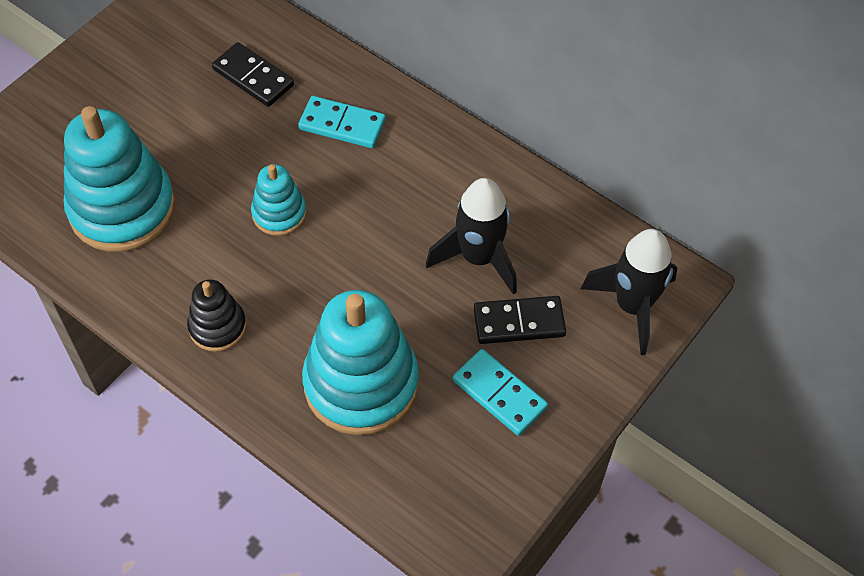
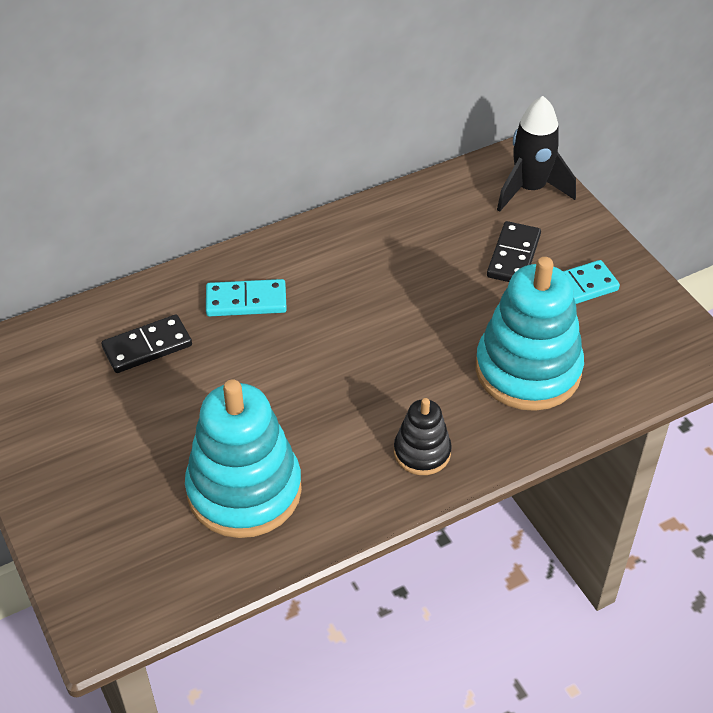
camera: 65 degrees left, 10 degrees down
turquoise stacking toy [251,164,307,236] -> none
turquoise domino [298,96,386,148] -> turquoise domino turned 45 degrees clockwise [206,279,287,316]
black rocket [426,178,517,295] -> none

